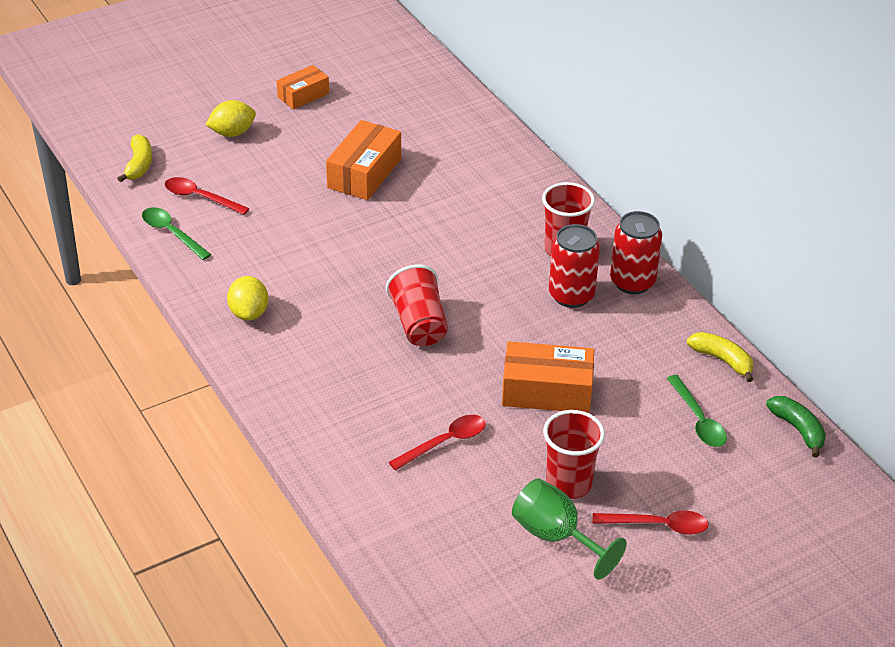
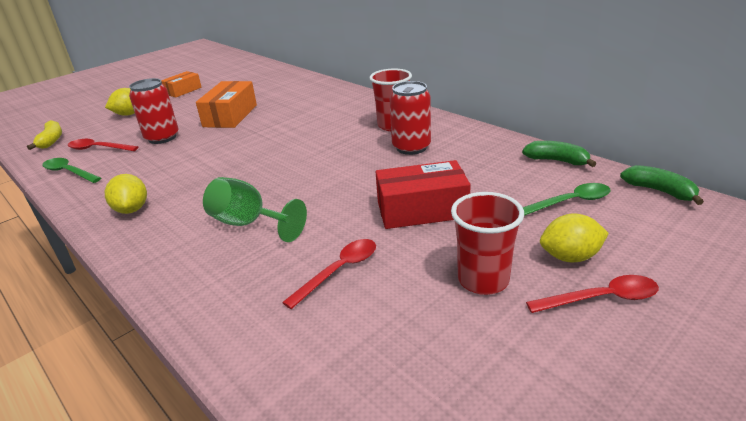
camera: 10 degrees left, 10 degrees down
red cup [386,265,448,346] -> none
orange box [502,341,594,413] -> red box [376,160,471,229]
green goblet [512,478,627,580] -> green goblet moved to [203,177,307,242]
red can [610,211,662,294] -> red can moved to [129,78,179,144]
green spoon [667,375,727,447] -> green spoon turned 75 degrees counterclockwise [523,183,610,216]
yellow banana [687,332,754,382] -> green banana [522,141,596,167]
none -> yellow lemon [540,213,609,262]

